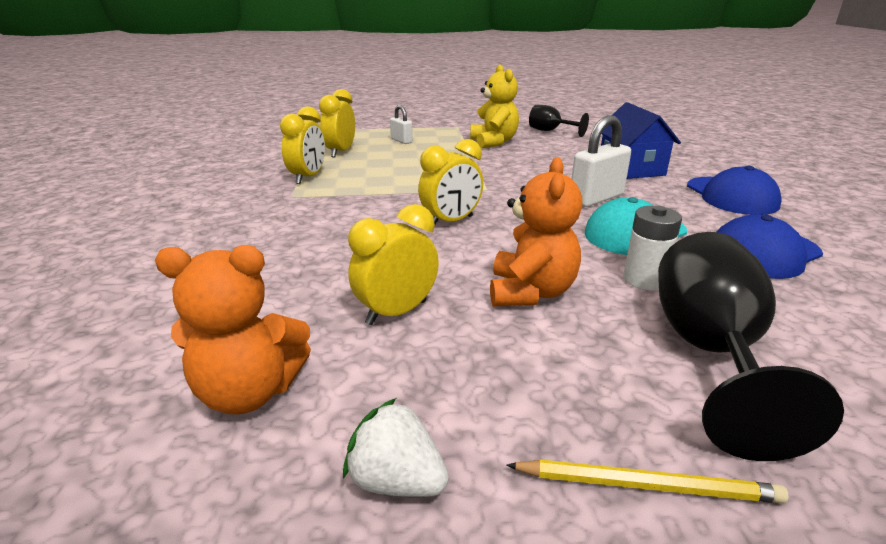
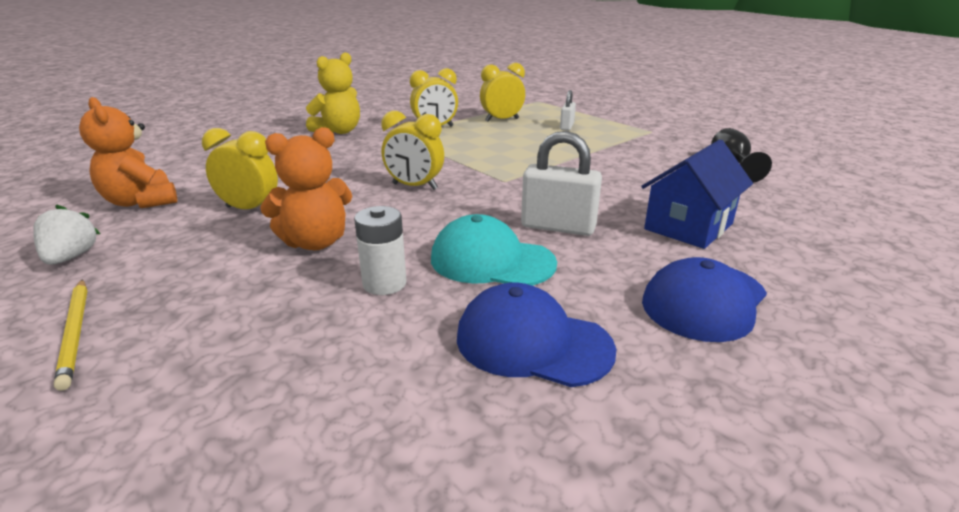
camera: 55 degrees right, 0 degrees up
yellow teddy bear [470,65,519,148] -> yellow teddy bear moved to [306,52,360,134]
black goblet [658,232,844,461] -> none

